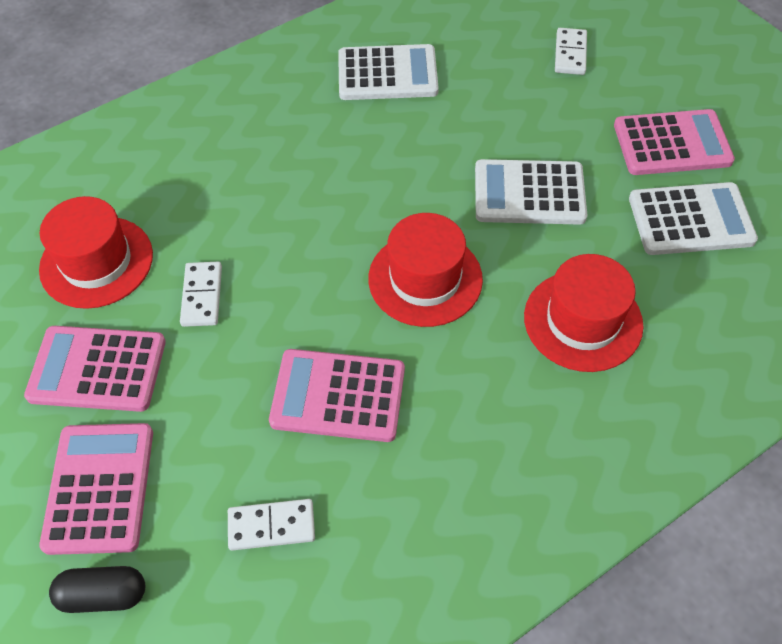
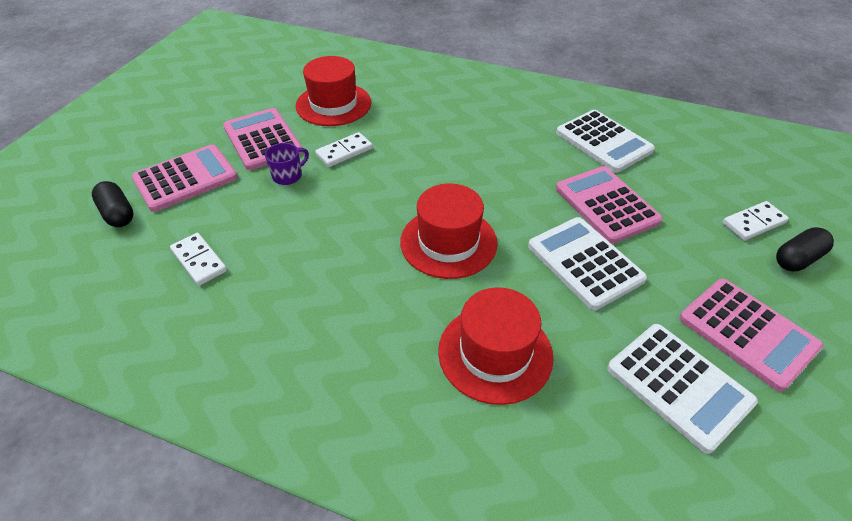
camera: 55 degrees right, 10 degrees down
pink calculator [269,349,405,442] -> pink calculator moved to [556,166,663,244]
none -> purple mug [265,143,309,185]
none -> black capsule [776,227,834,271]

